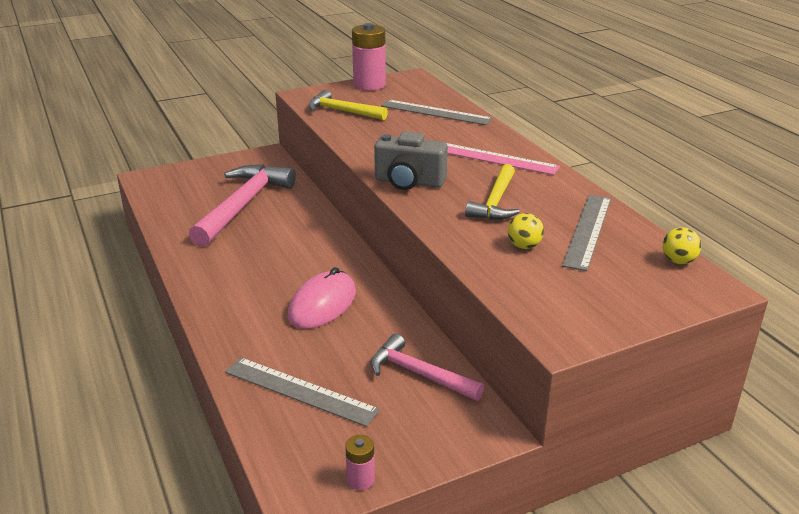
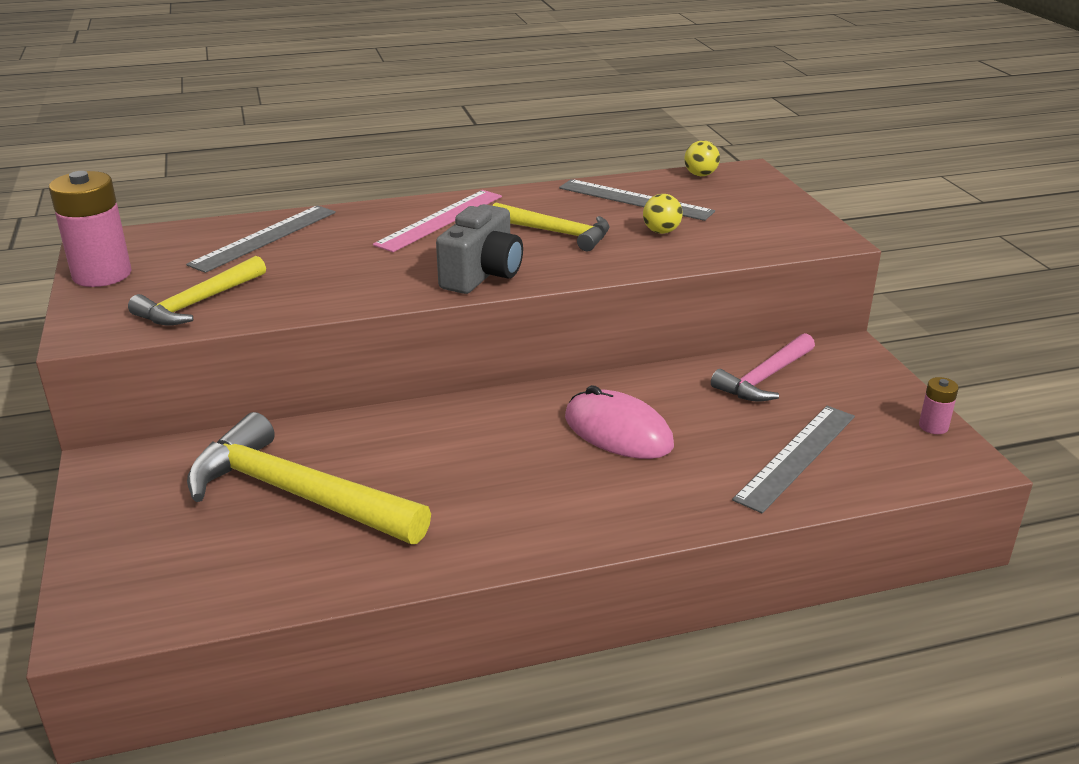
camera: 80 degrees left, 0 degrees up
pink hammer [189,164,296,247] -> yellow hammer [187,412,431,544]

